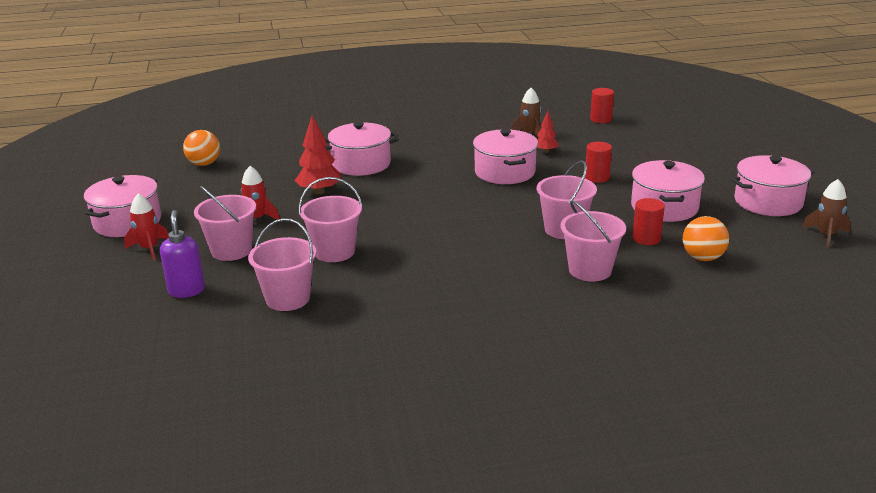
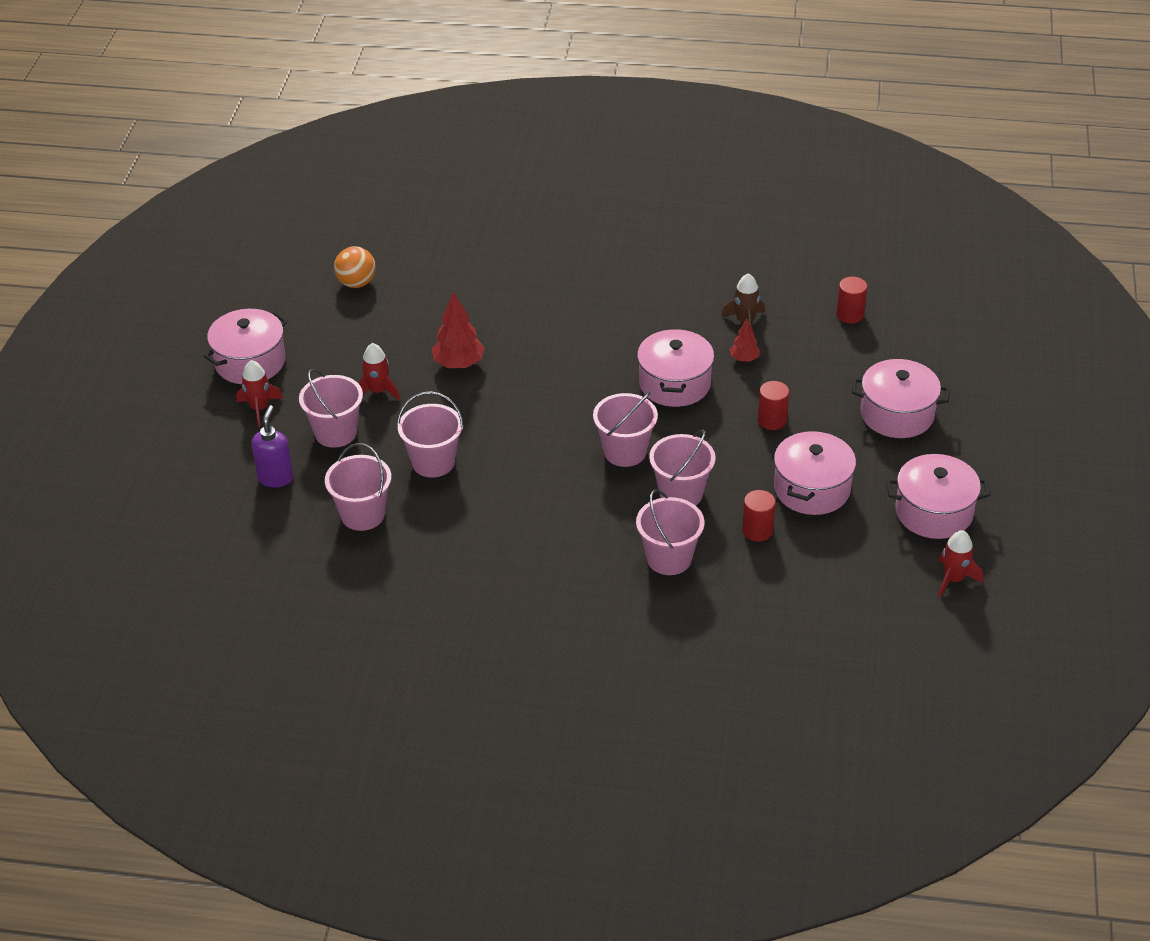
camera: 20 degrees right, 15 degrees up
pink pot [325,122,399,176] -> pink pot moved to [852,359,949,438]
orange ball [683,216,729,261] -> none
brown rocket [802,179,850,248] -> red rocket [938,530,983,597]
none -> pink bucket [593,392,658,467]

